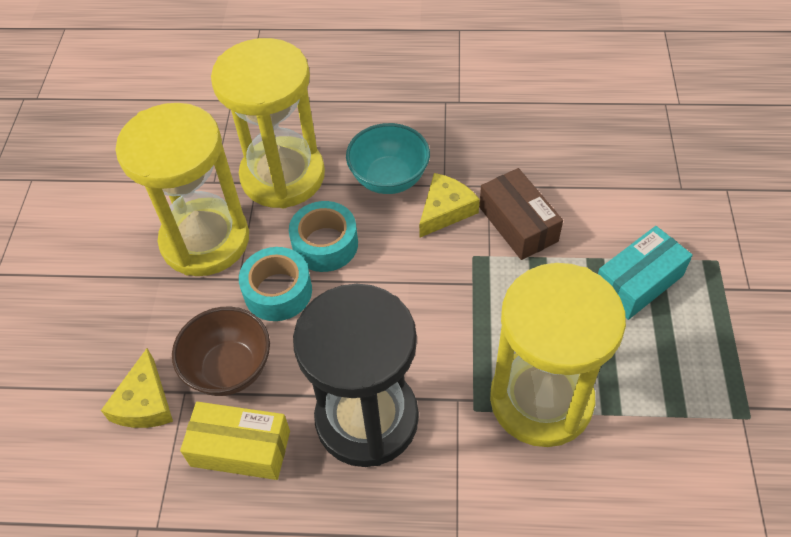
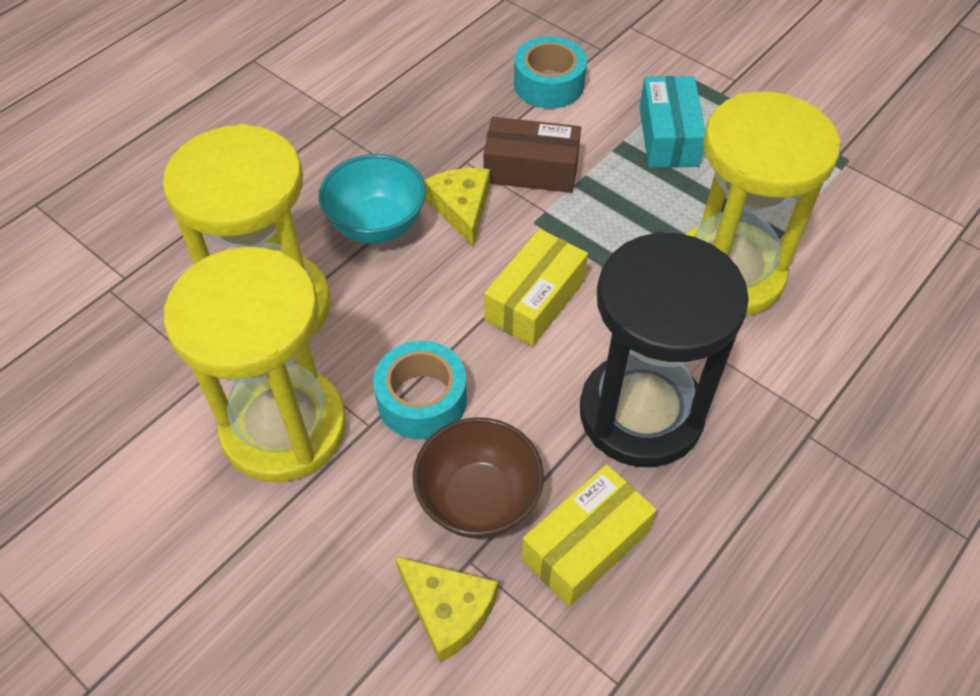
camera: 55 degrees left, 0 degrees up
turquoise tape [289,201,358,272] -> turquoise tape moved to [514,36,587,109]
none -> yellow box [484,229,588,347]

